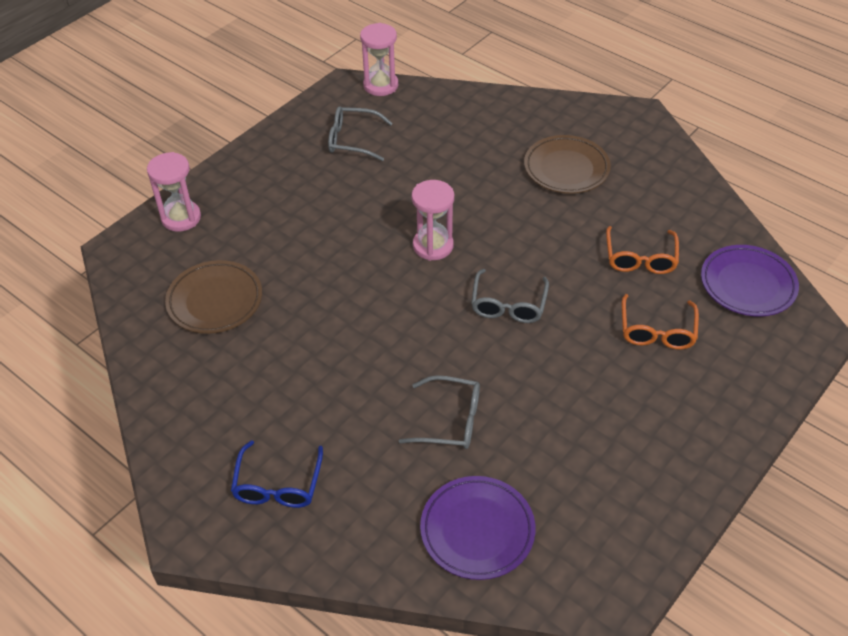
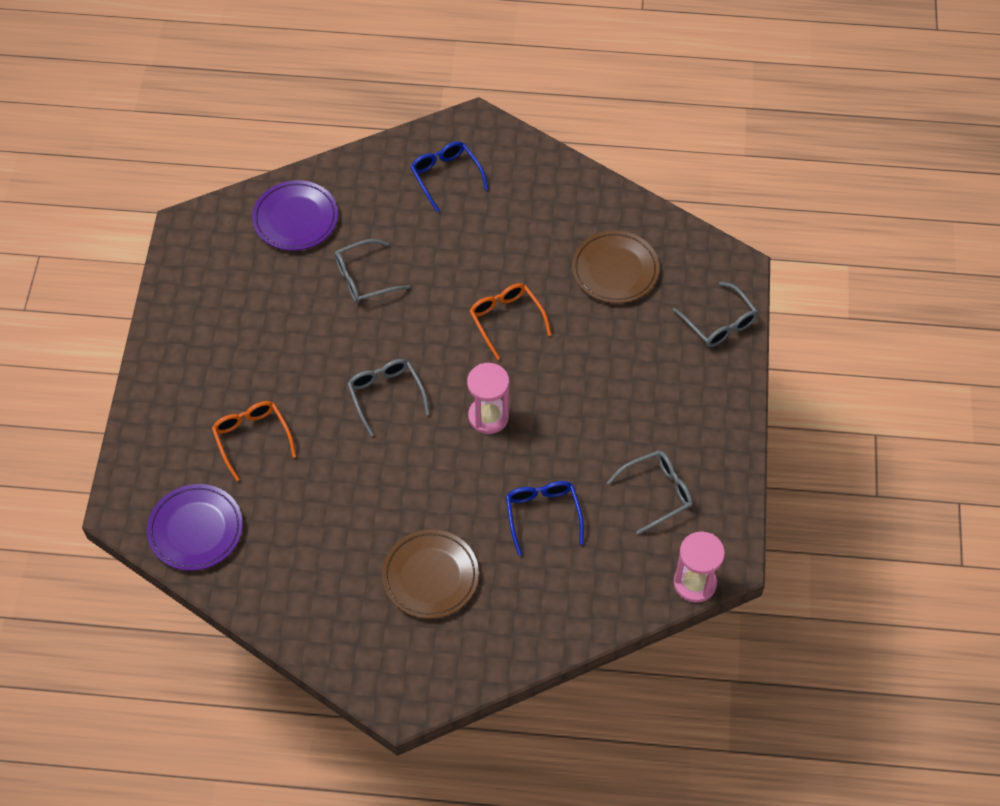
camera: 145 degrees right, 10 degrees up
pink hourglass [147,152,201,232] -> grey glasses [673,282,758,347]
orange glasses [606,226,679,274] -> orange glasses moved to [469,283,551,360]
none -> blue glasses [506,481,584,556]

